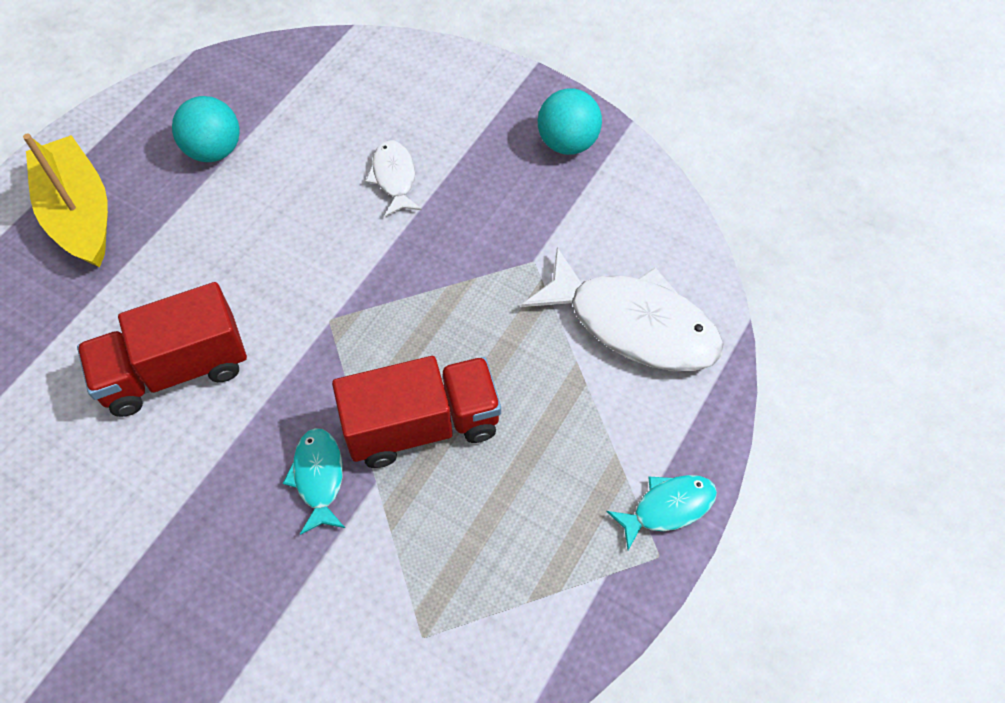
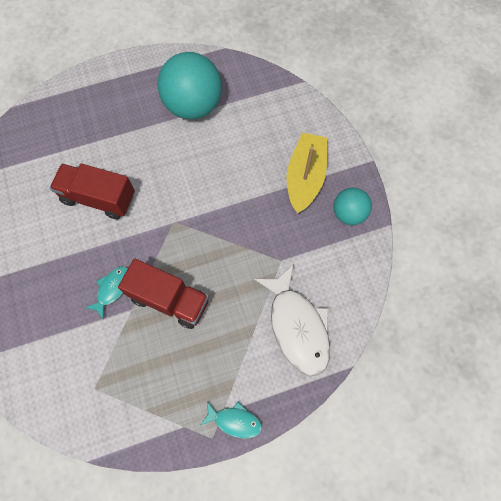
camera: 40 degrees right, 10 degrees up
yellow boat [23,133,108,268] -> yellow boat moved to [286,133,327,213]
turquoise ball [172,96,240,162] -> turquoise ball [158,52,222,119], size x1.80
white fish [366,140,422,217] -> none

